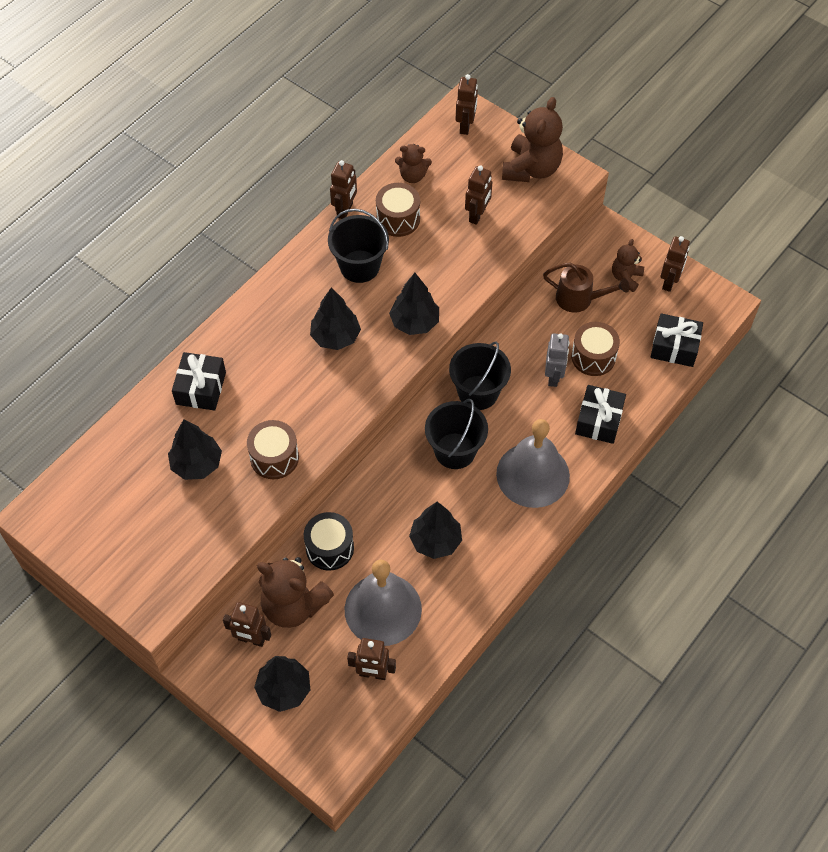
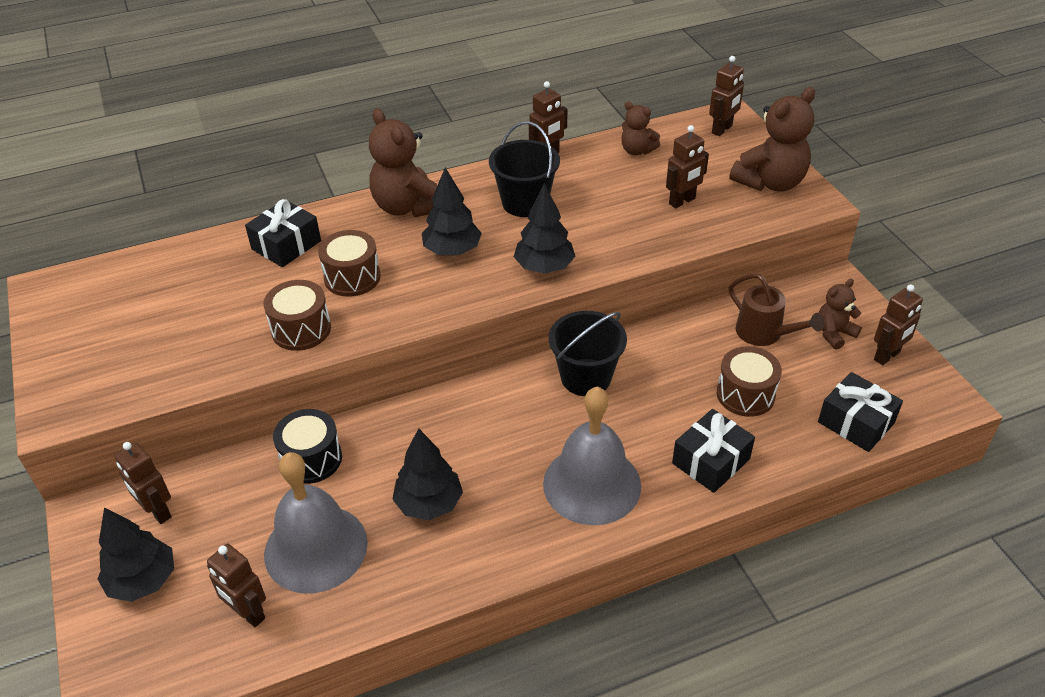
camera: 30 degrees right, 15 degrees down
black tree [168,419,222,480] -> none
brown teddy bear [257,557,334,628] -> brown teddy bear moved to [369,108,437,218]
brown drum [376,183,420,237] -> brown drum moved to [318,230,381,297]
black bucket [425,399,488,469] -> none
grey robot [545,333,570,387] -> none

